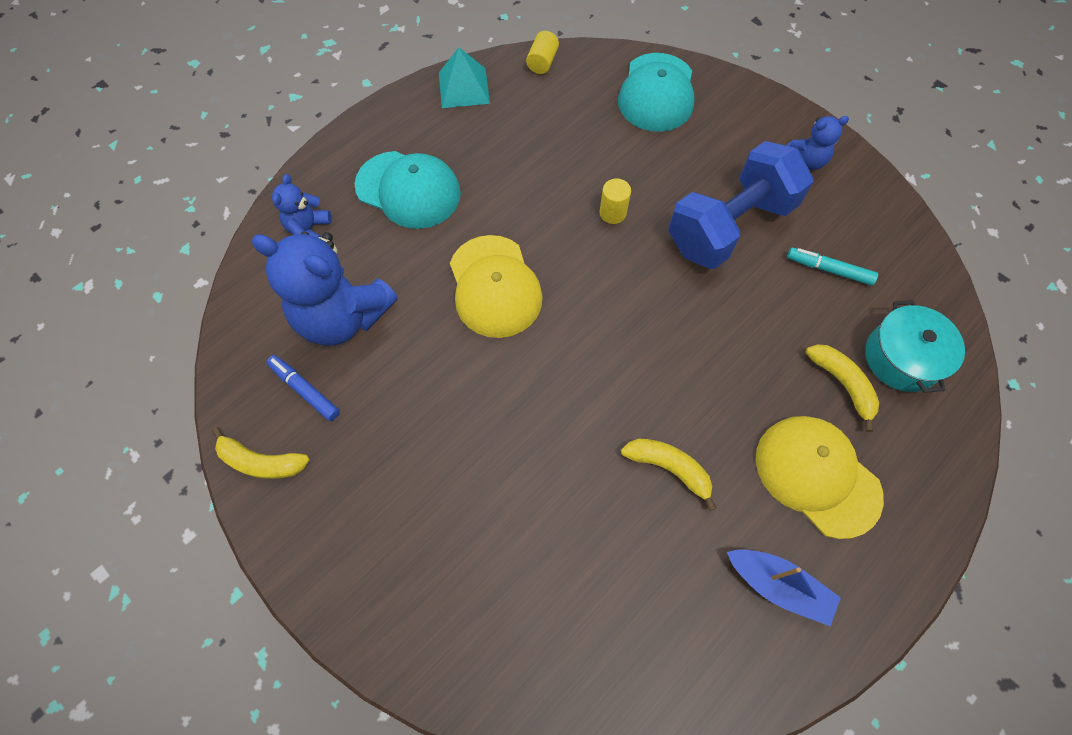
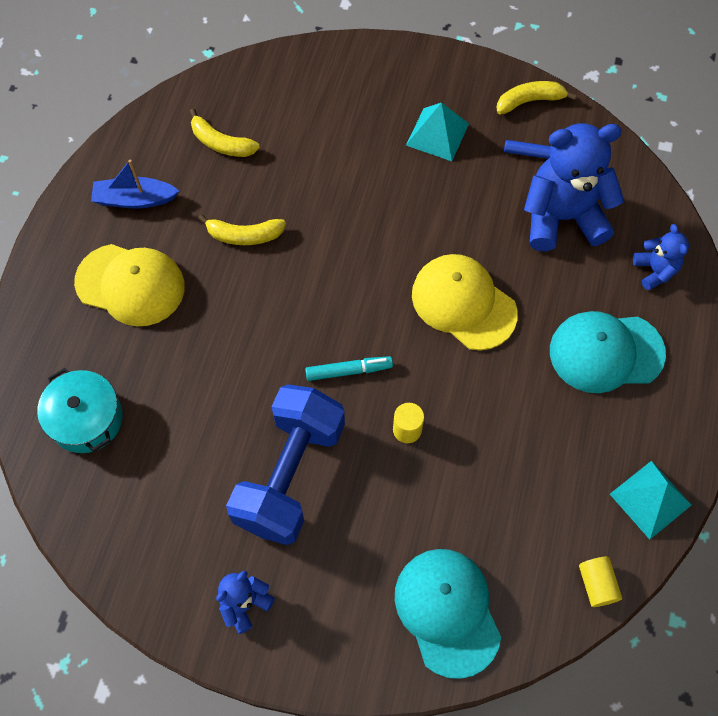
camera: 150 degrees right, 0 degrees up
turquoise marker [787,248,878,285] -> turquoise marker moved to [305,356,393,381]
yellow banana [806,344,879,432] -> yellow banana moved to [190,108,260,157]
none -> turquoise pyramid [406,103,469,161]

